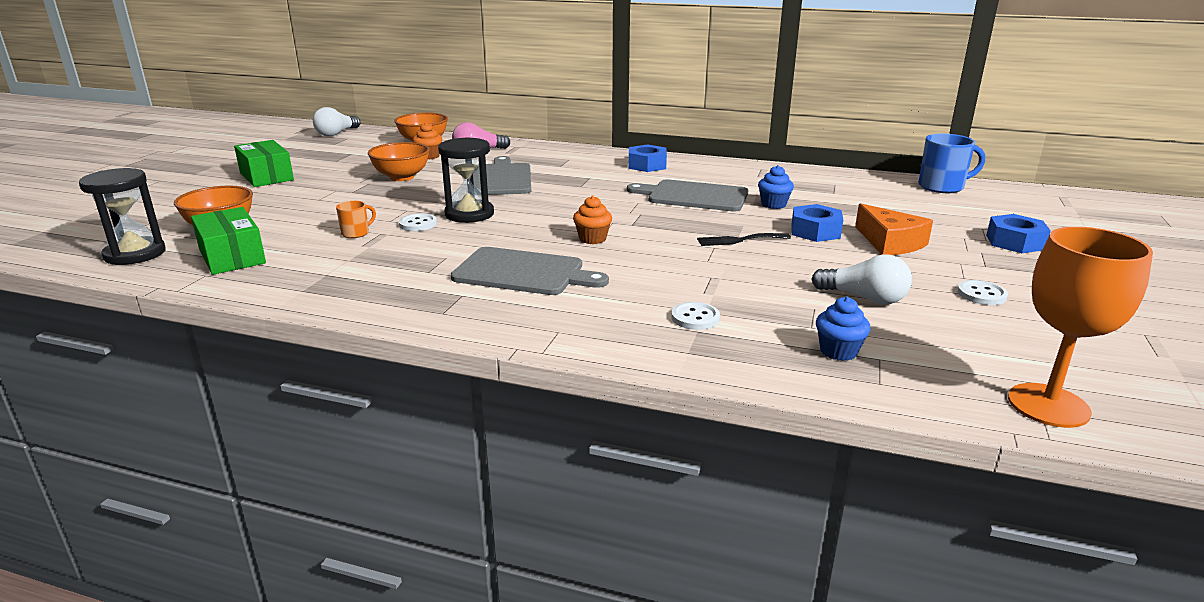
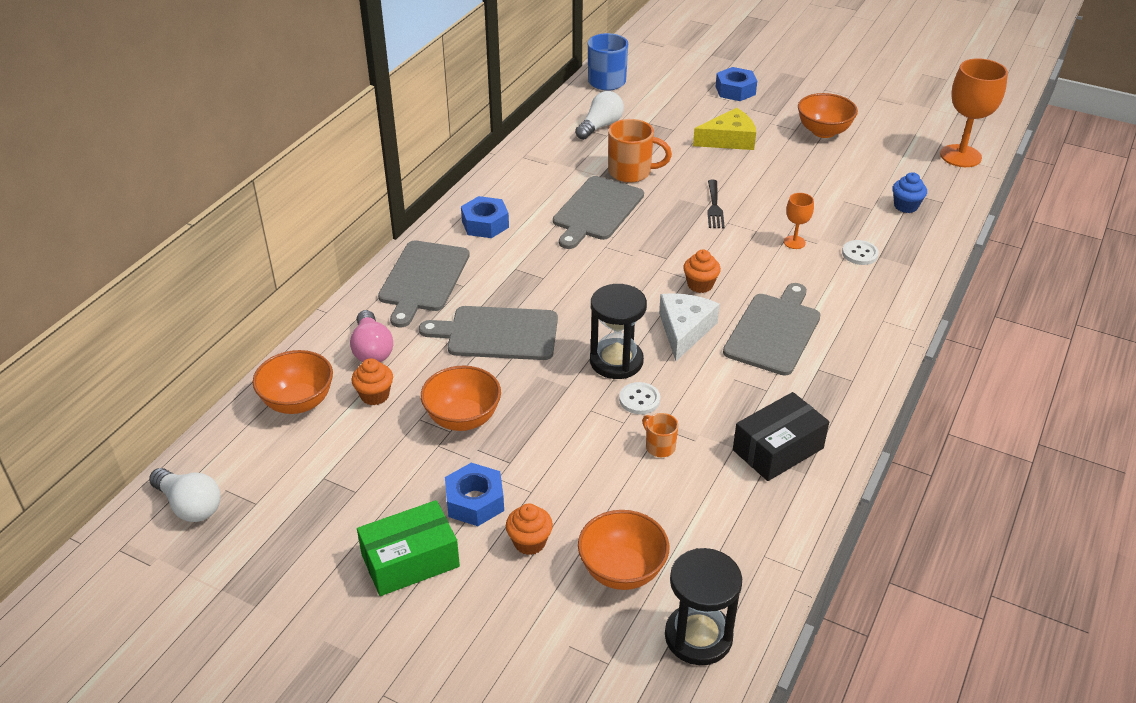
camera: 80 degrees left, 15 degrees up
green box [191,207,266,275] -> none
blue cupcake [758,165,794,209] -> orange mug [608,119,672,183]
blue nut [791,204,843,242] -> blue nut moved to [445,463,504,526]
white light bulb [811,254,912,305] -> white light bulb moved to [575,91,624,140]
orange cheese [855,203,933,255] -> yellow cheese [693,108,756,150]
white button [957,280,1008,305] -> orange bowl [798,93,858,138]
none -> grey cutting board [378,241,470,327]
none -> orange cupcake [506,503,553,555]
none -> white cheese [659,293,720,361]
none -> black box [733,392,829,481]
none -> orange goblet [784,193,814,249]

